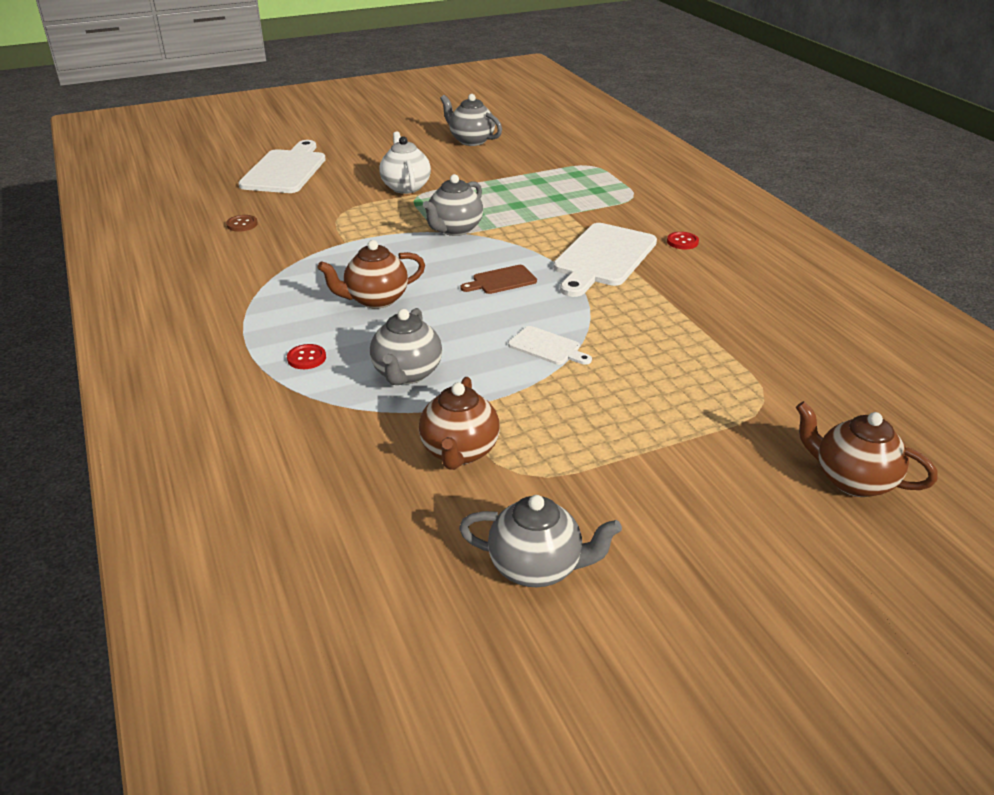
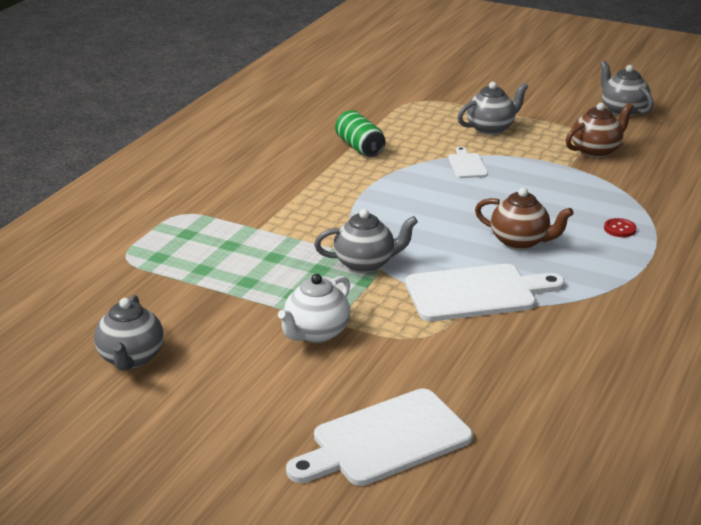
camera: 130 degrees left, 5 degrees down
brown button [226,215,258,232] -> none
grey teapot [370,308,442,385] -> grey teapot moved to [457,82,528,135]
brown cutting board [460,265,537,294] -> none
white cutting board [553,223,657,297] -> white cutting board moved to [405,264,565,321]
red button [667,232,699,249] -> none
brown teapot [796,401,938,497] -> none
none -> green can [335,110,386,157]

